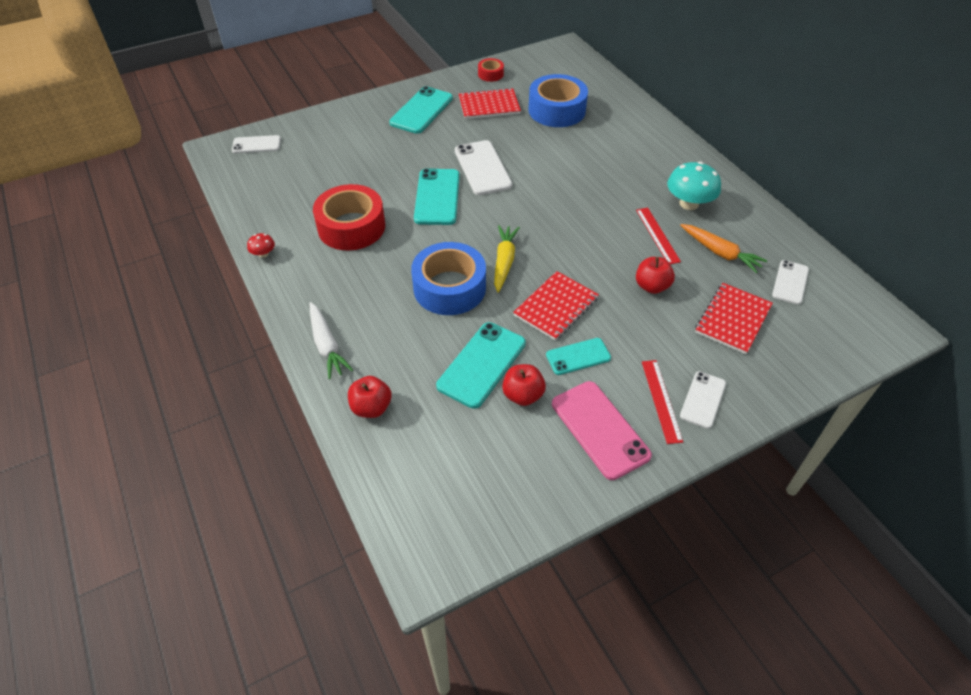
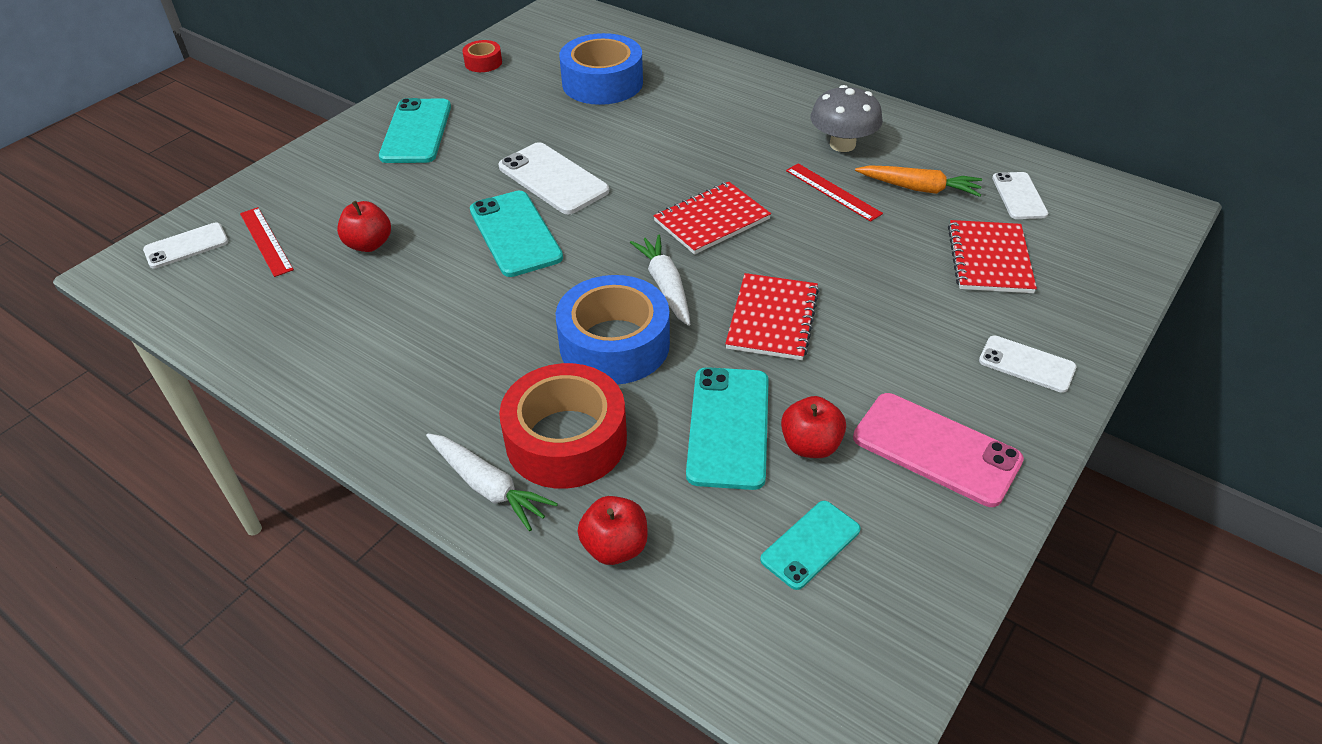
camera: 25 degrees left, 5 degrees down
red mushroom [247,233,275,258] -> none
red tape [313,184,385,251] -> red tape moved to [499,363,627,489]
red notebook [459,88,521,119] -> red notebook moved to [653,182,771,254]
yellow carrot [494,225,520,293] -> white carrot [630,235,690,326]
turquoise phone [546,338,611,375] -> turquoise phone moved to [760,501,861,590]
red apple [636,257,675,294] -> red apple moved to [337,201,391,252]
red ruler [642,360,683,444] -> red ruler moved to [240,207,294,277]
turquoise mushroom [667,162,721,210] -> grey mushroom [810,85,883,152]
white phone [680,371,726,429] -> white phone turned 60 degrees counterclockwise [979,336,1076,393]

